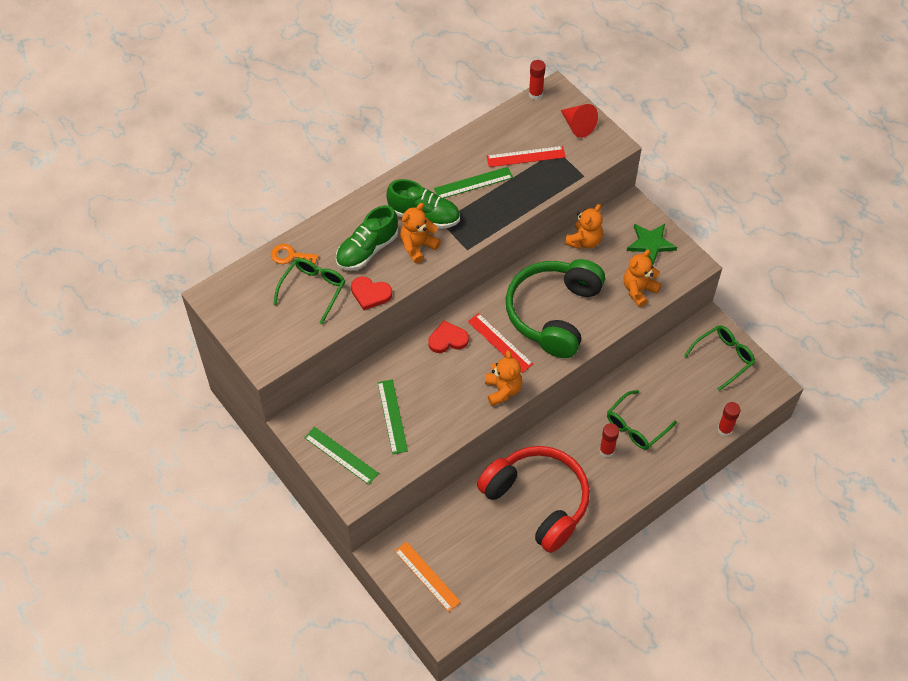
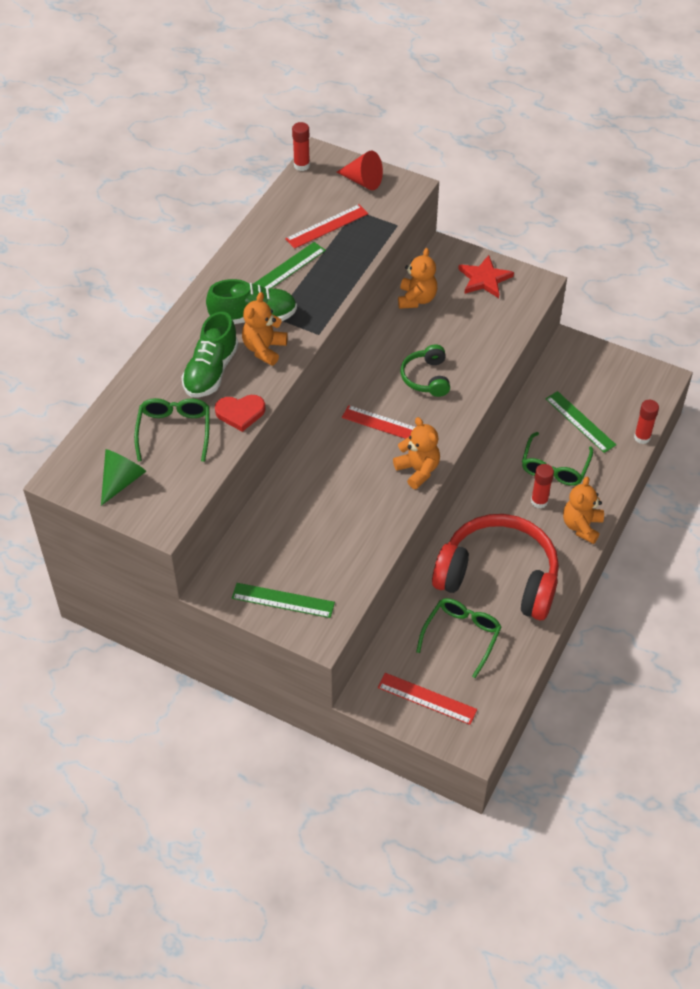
camera: 25 degrees left, 5 degrees down
orange key [271,244,319,264] -> none
green ruler [378,379,408,454] -> green ruler moved to [546,391,616,453]
orange ruler [395,542,461,612] -> red ruler [378,673,477,725]
red heart [428,321,469,353] -> none
green headphones [506,259,605,358] -> green headphones [400,345,450,397], size x0.47
orange teddy bear [624,249,661,307] -> orange teddy bear moved to [563,477,604,544]
green star [627,224,677,265] -> red star [458,255,514,298]
green glasses [684,325,755,391] -> green glasses moved to [416,598,502,678]
none -> green cone [101,449,146,506]

